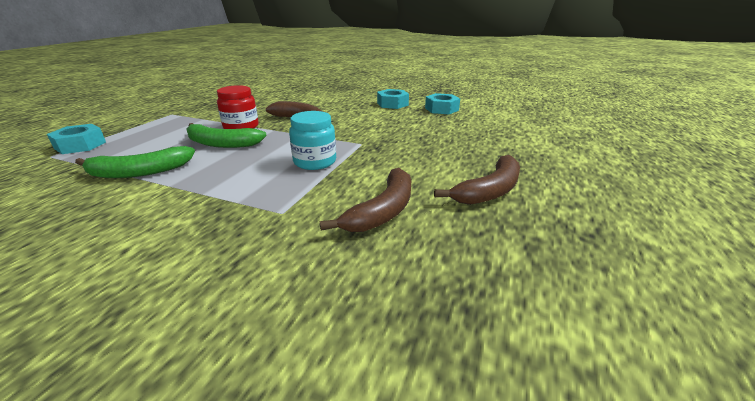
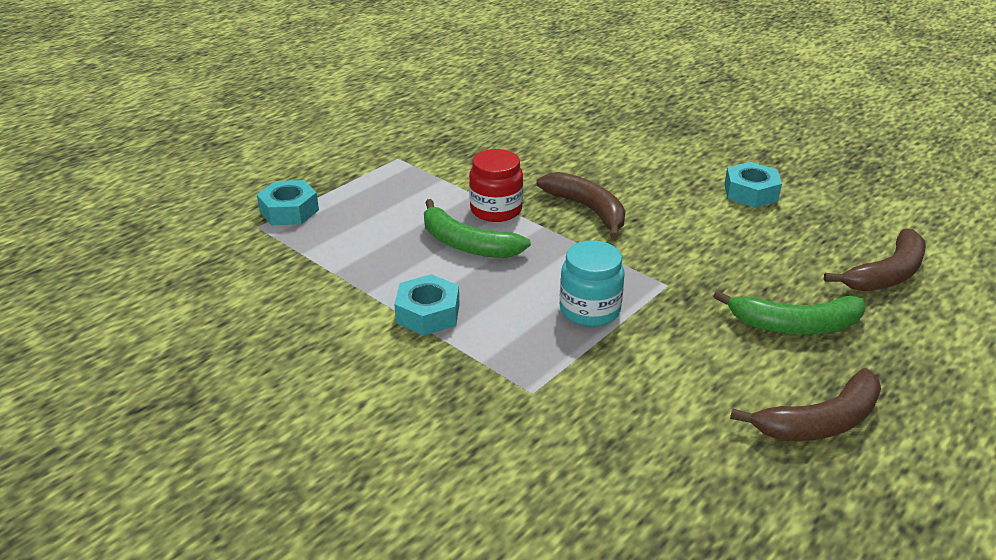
camera: 20 degrees right, 5 degrees up
green banana [75,146,195,178] -> green banana moved to [713,290,866,335]
brown banana [320,168,411,232] -> brown banana moved to [824,229,926,291]
turquoise nut [425,93,460,114] -> turquoise nut moved to [394,274,460,336]

